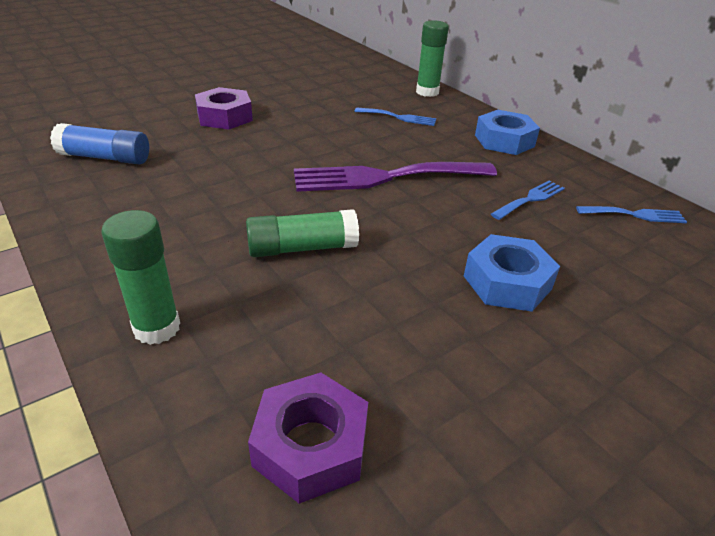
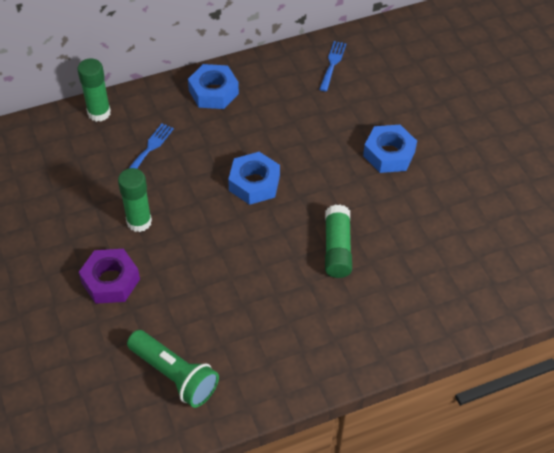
camera: 75 degrees left, 15 degrees up
blue glue stick [50,123,149,164] -> green flashlight [127,330,219,408]
green glue stick [102,210,180,345] -> green glue stick moved to [118,168,152,232]
purple nut [248,373,368,504] -> none
purple fork [294,162,497,192] -> blue nut [228,152,280,205]
blue fork [491,181,565,220] -> none

